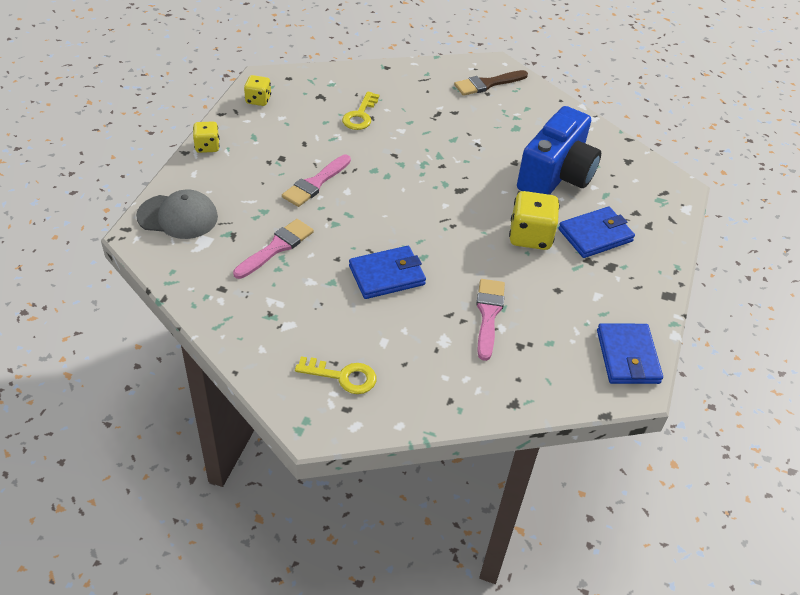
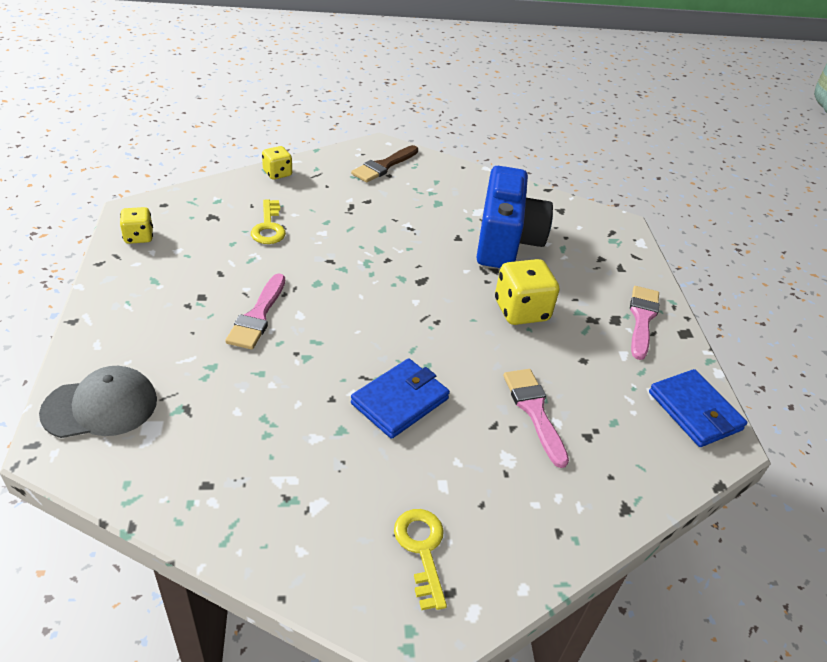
camera: 25 degrees left, 5 degrees down
yellow dice [193,121,220,153] -> yellow dice moved to [262,146,292,180]
pink brush [233,219,314,279] -> pink brush moved to [630,286,659,360]
yellow key [295,356,376,394] -> yellow key turned 90 degrees counterclockwise [394,509,447,610]
blue wallet [558,207,635,258] -> none

